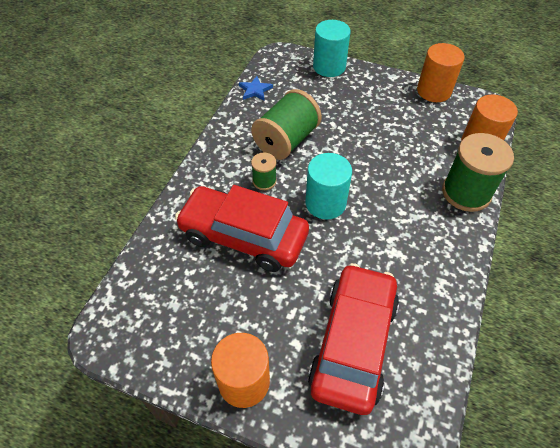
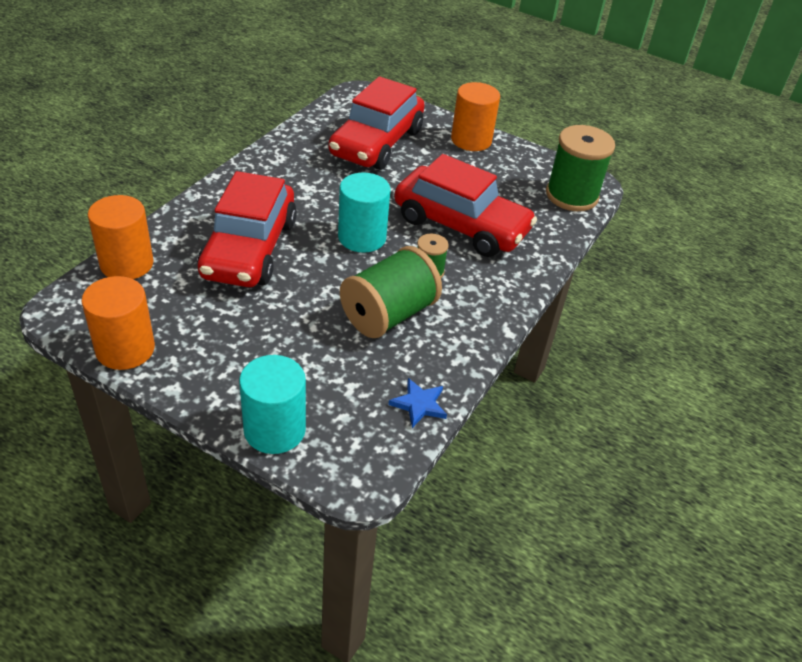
camera: 175 degrees left, 10 degrees down
green spool [442,133,514,212] -> green spool moved to [546,125,615,211]
none -> red car [197,171,297,287]

